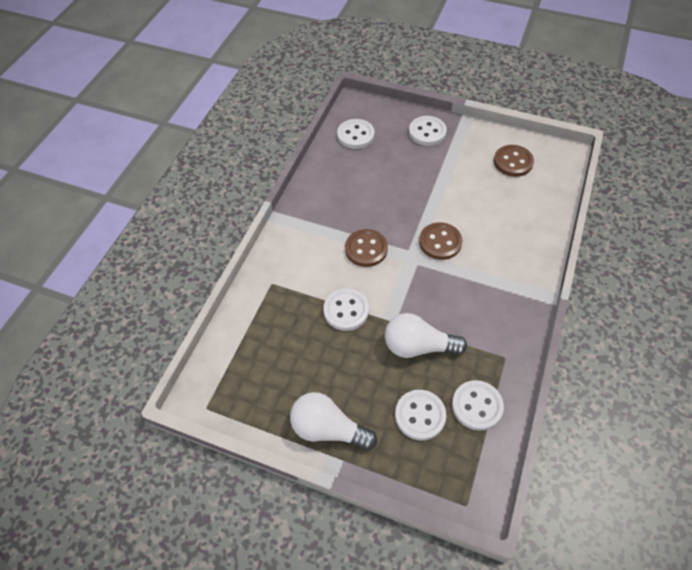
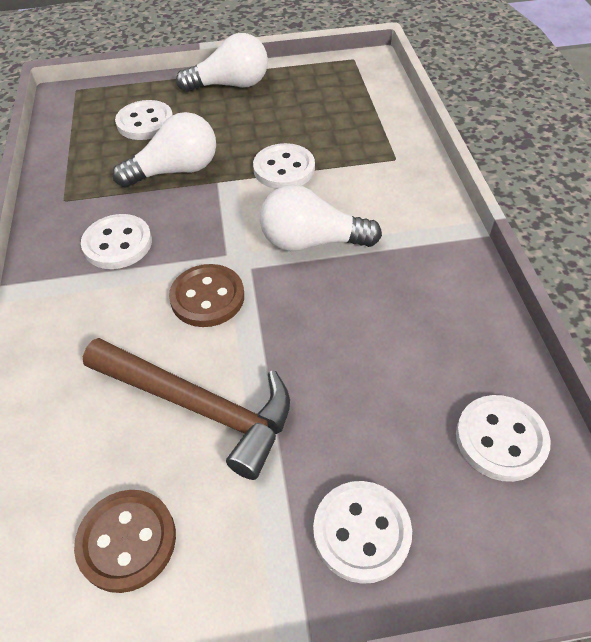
camera: 150 degrees right, 5 degrees down
brown button [345,229,388,267] -> white light bulb [260,185,382,251]
white button [452,380,504,431] -> white button moved to [81,214,152,269]
none -> brown hammer [83,338,290,480]

